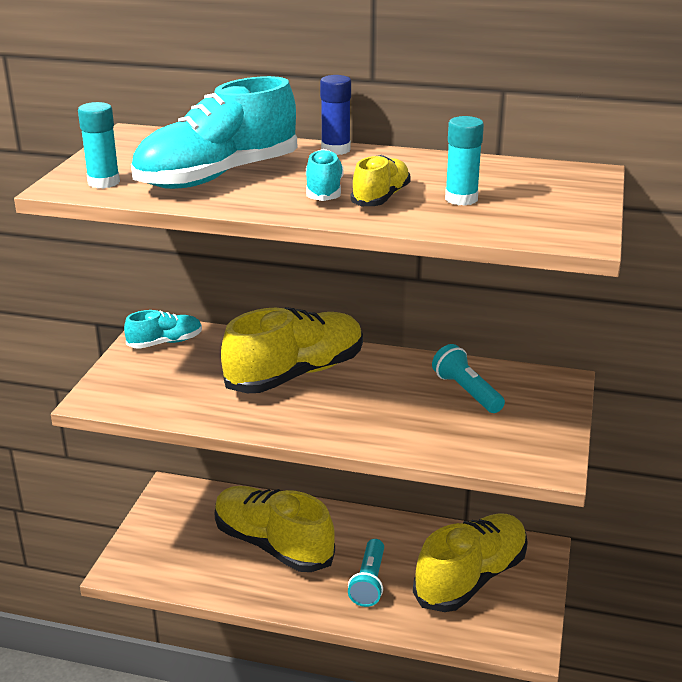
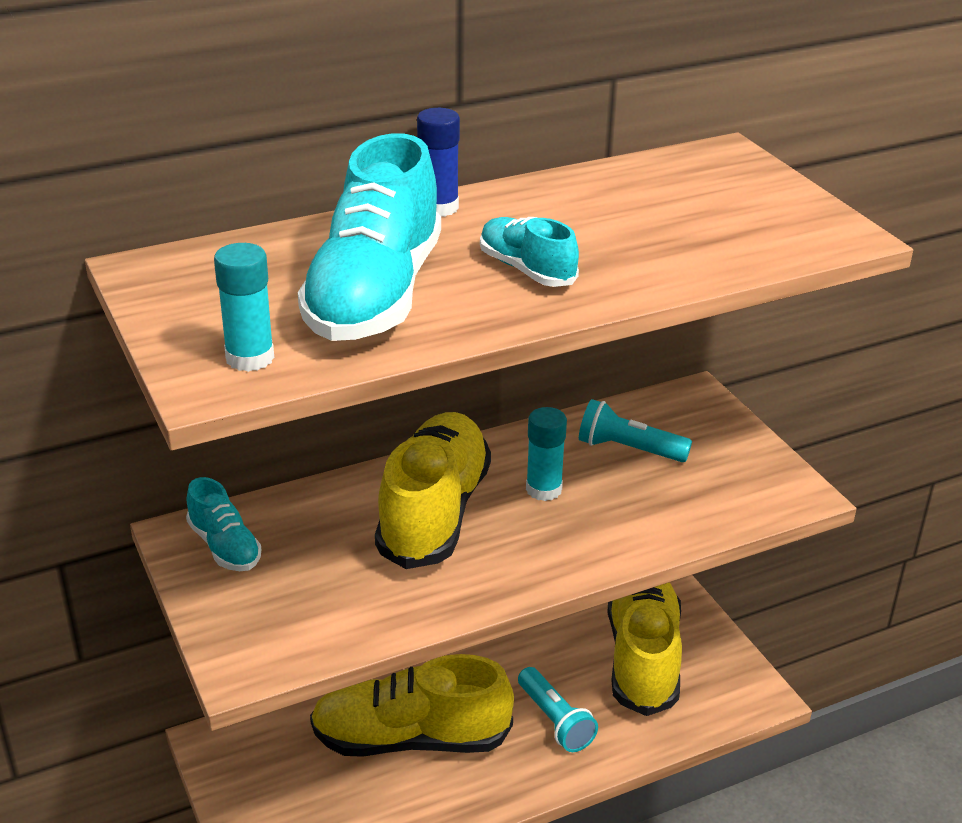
camera: 40 degrees left, 5 degrees up
turquoise shoe [124,310,202,349] -> turquoise shoe turned 120 degrees clockwise [186,477,261,571]
yellow shoe [351,155,411,206] -> none
turquoise glue stick [445,116,484,206] -> turquoise glue stick moved to [526,407,567,501]

